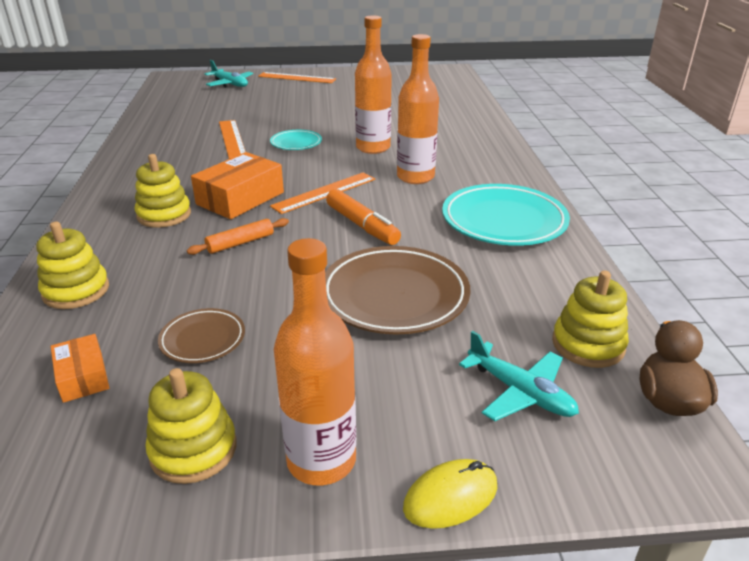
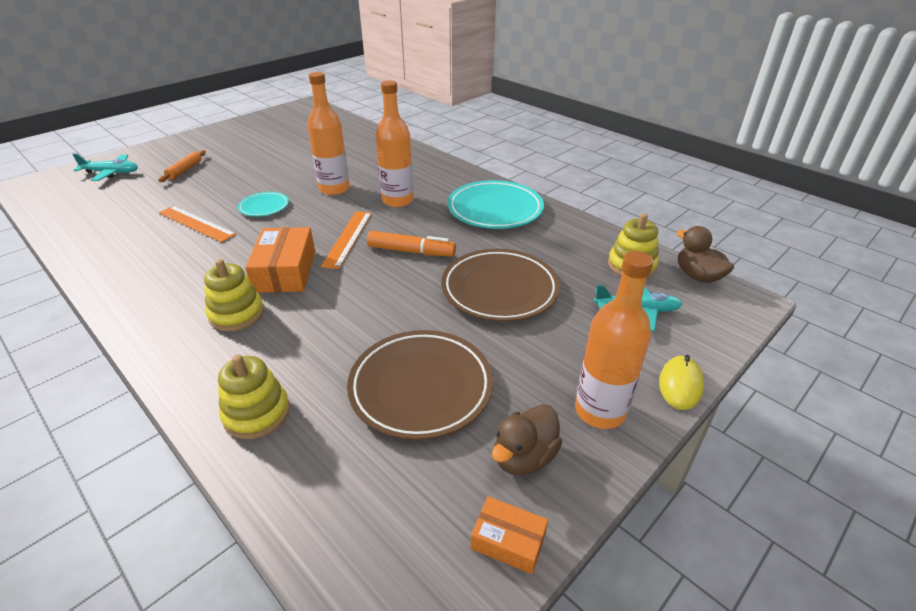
camera: 40 degrees left, 5 degrees up
orange box [51,334,109,403] -> orange box moved to [471,496,548,574]
yellow stacking toy [146,368,237,484] -> brown duck [492,404,562,475]
brown plate [158,308,245,363] -> brown plate [347,330,493,440], size x1.93
orange rolling pin [187,218,289,255] -> orange rolling pin moved to [158,150,206,182]
orange ruler [258,72,336,83] -> none

